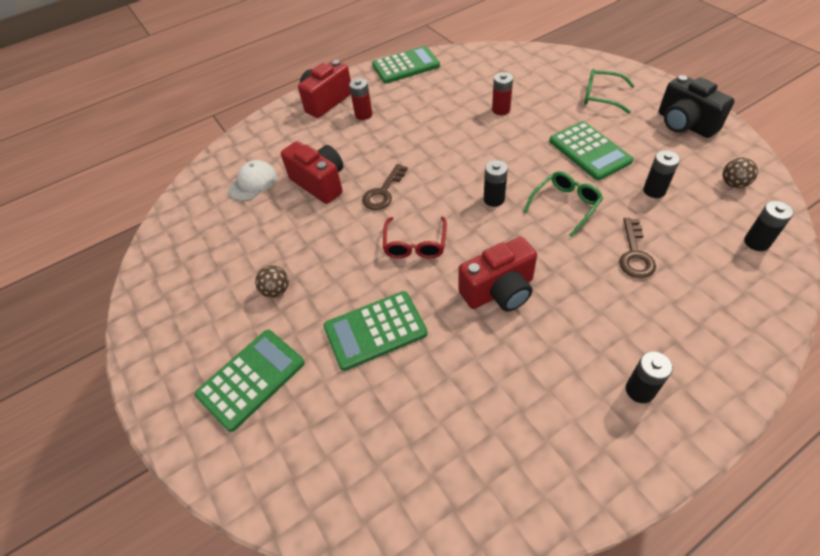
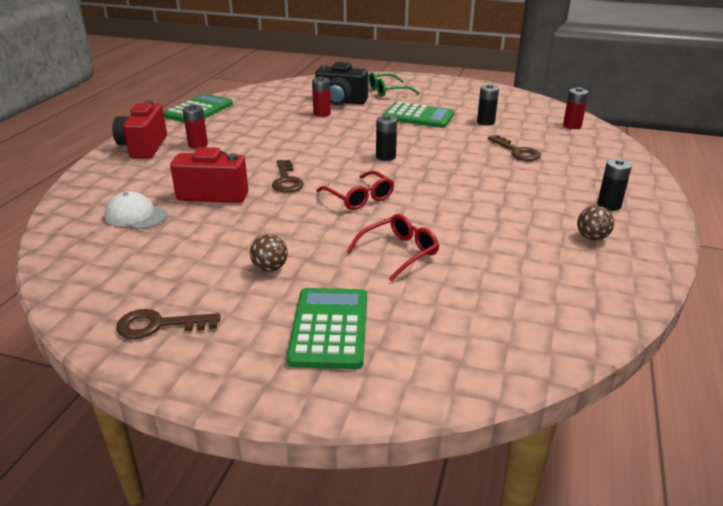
camera: 45 degrees left, 20 degrees down
white cap [228,160,277,201] -> white cap turned 60 degrees counterclockwise [105,191,168,229]
green calculator [324,291,428,371] -> red glasses [347,214,439,282]
red camera [458,237,537,311] -> none
green glasses [524,171,603,238] -> none
black camera [659,75,735,138] -> black camera moved to [315,62,368,105]
brown ball [723,157,758,188] -> brown ball moved to [577,206,614,240]
black battery [744,201,794,251] -> red battery [563,87,588,129]
none -> brown key [116,309,220,339]

